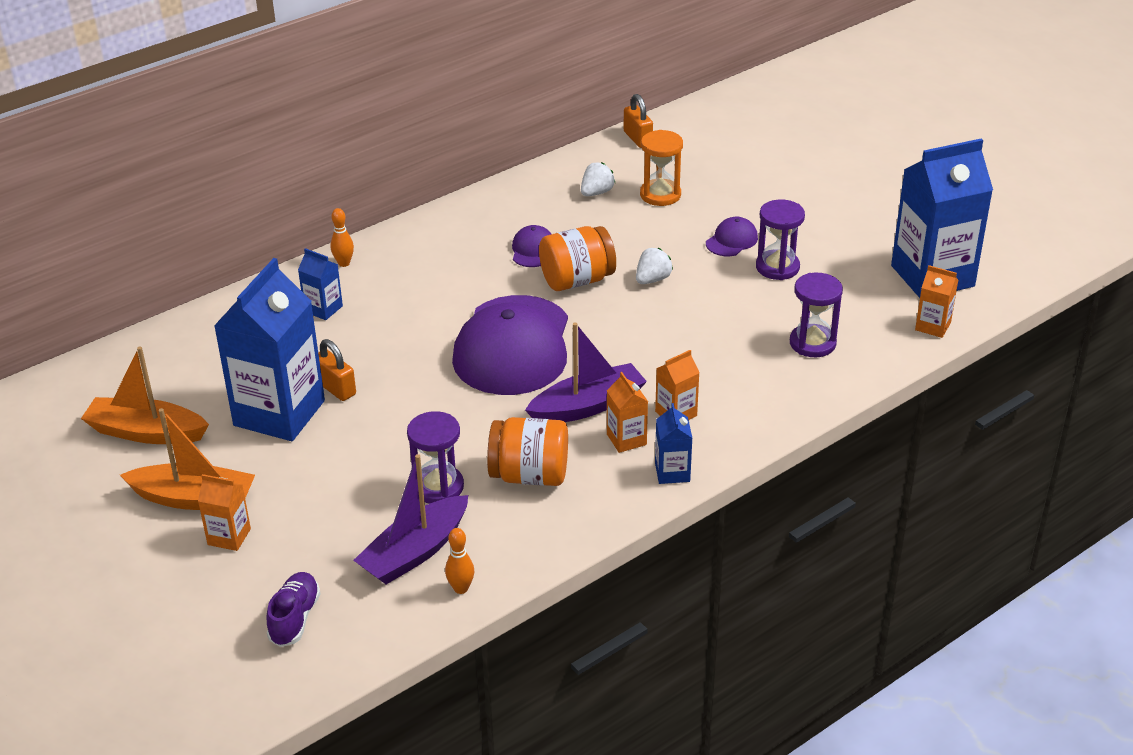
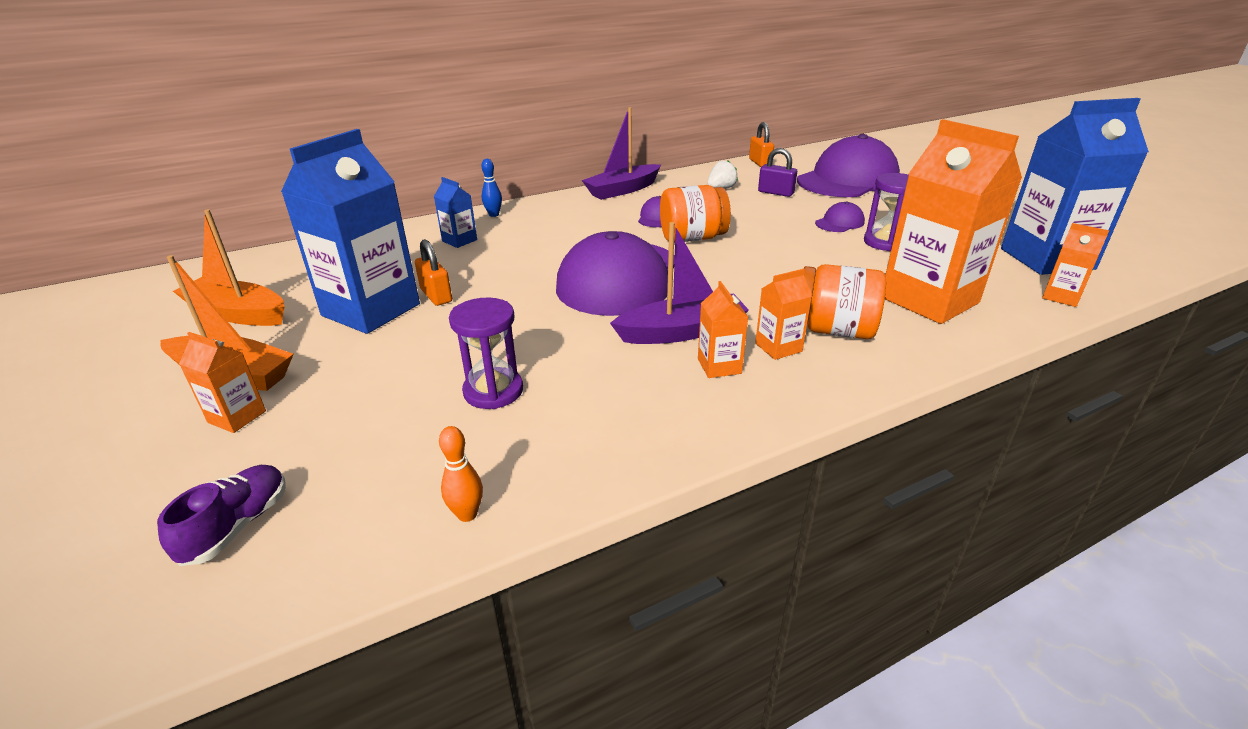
camera: 10 degrees right, 5 degrees down
orange bowling pin [331,208,354,267] -> blue bowling pin [482,159,502,217]
purple boat [353,454,468,585] -> purple boat moved to [582,107,661,200]
orange jar [487,417,568,486] -> orange jar moved to [804,264,886,339]
white strawberry [636,248,673,284] -> none
orange hourglass [640,130,683,206] -> purple padlock [758,148,797,197]
blue carton [655,403,692,484] -> none
purple hourglass [790,273,843,357] -> orange carton [885,119,1022,324]
none -> purple cap [797,134,900,197]

